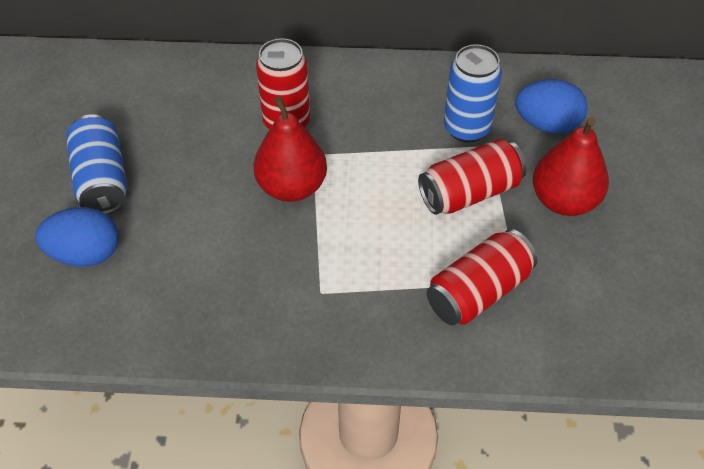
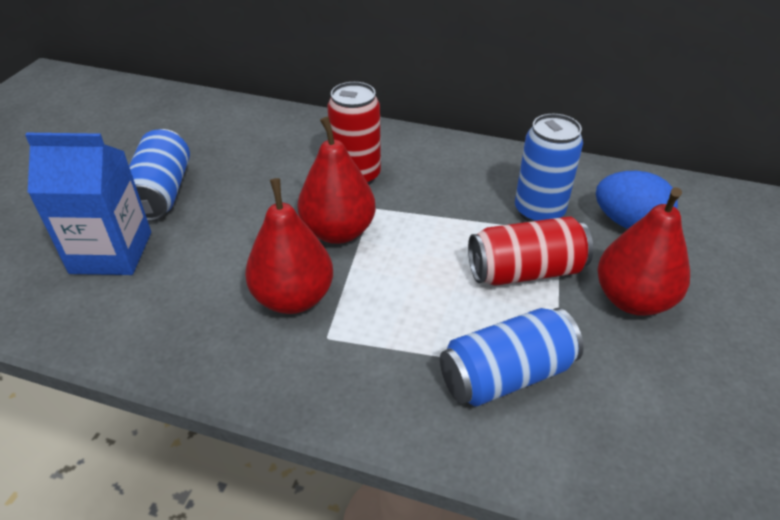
camera: 15 degrees right, 10 degrees down
blue egg [35,207,118,267] -> blue carton [25,133,151,275]
red can [427,229,537,325] -> blue can [440,308,584,407]
none -> red pear [245,178,333,314]

